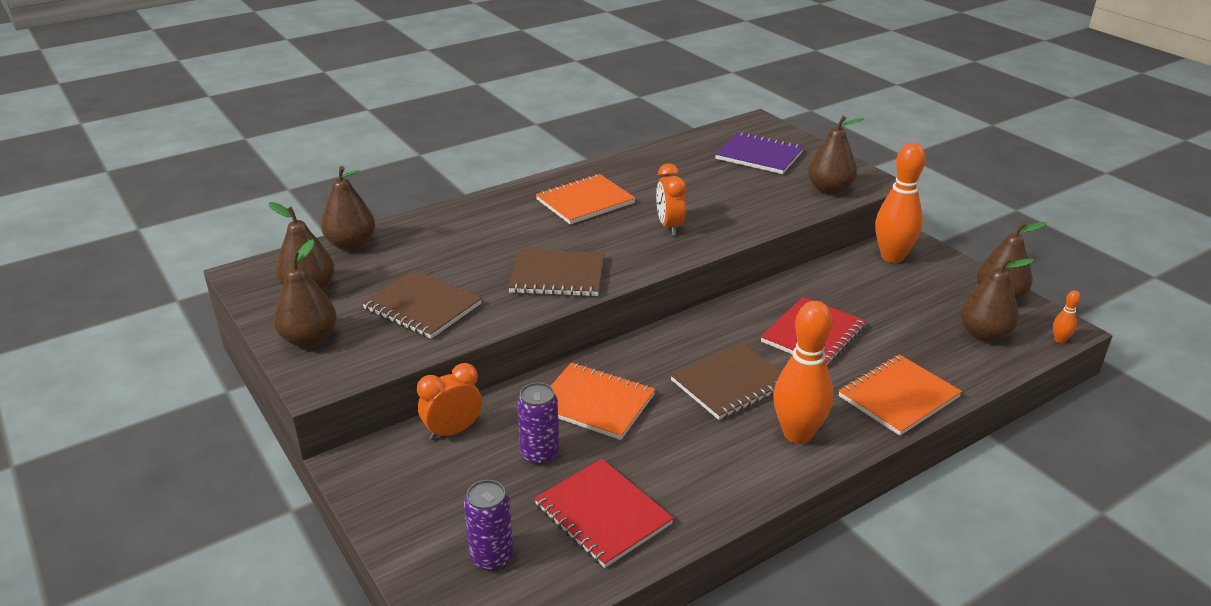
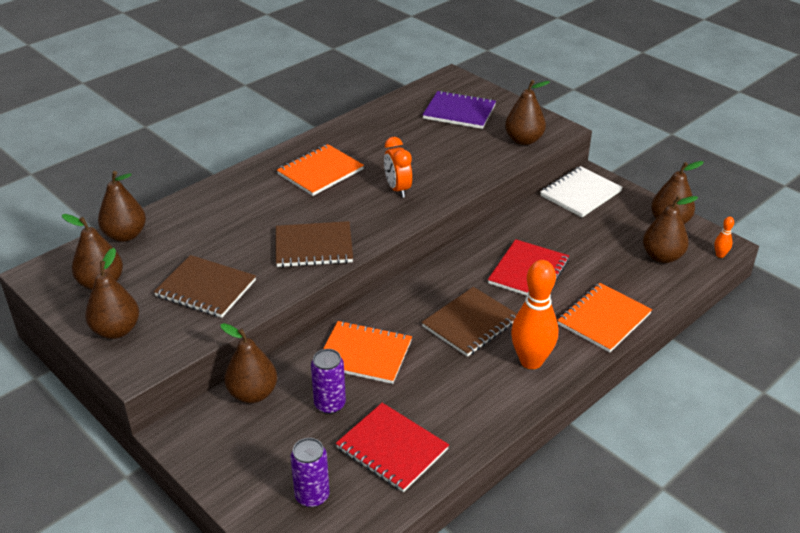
camera: 10 degrees left, 5 degrees up
orange clock [417,363,482,440] -> brown pear [220,323,277,403]
orange bowling pin [875,143,926,263] -> white notebook [540,166,623,217]

